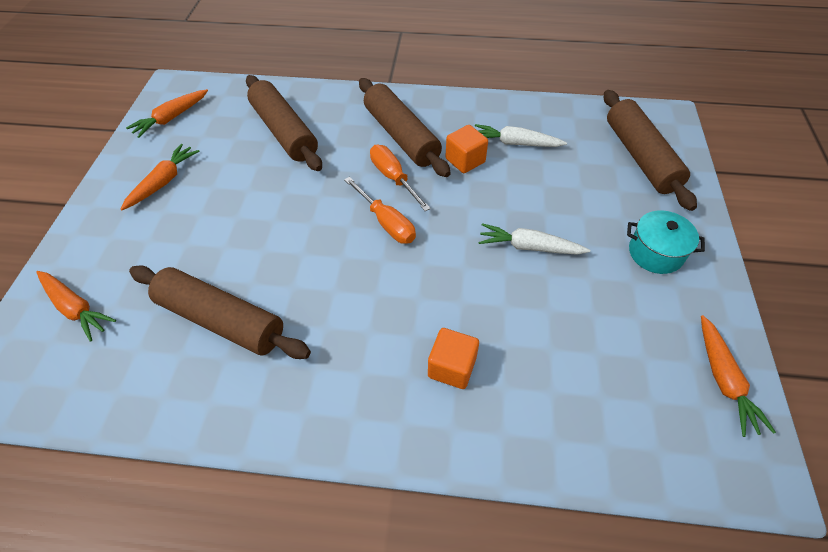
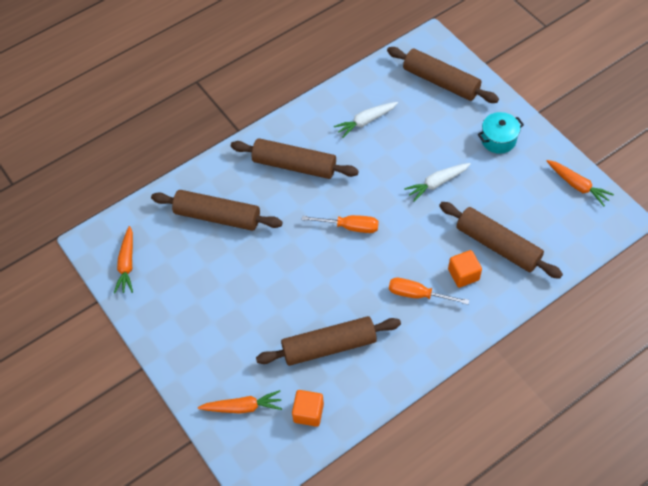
camera: 40 degrees left, 5 degrees up
orange carrot [121,144,199,210] -> none
orange screwdriver [370,145,431,211] -> orange screwdriver moved to [389,278,469,305]
orange cube [445,125,488,173] -> orange cube moved to [292,390,324,427]
none -> brown rolling pin [439,202,563,279]

